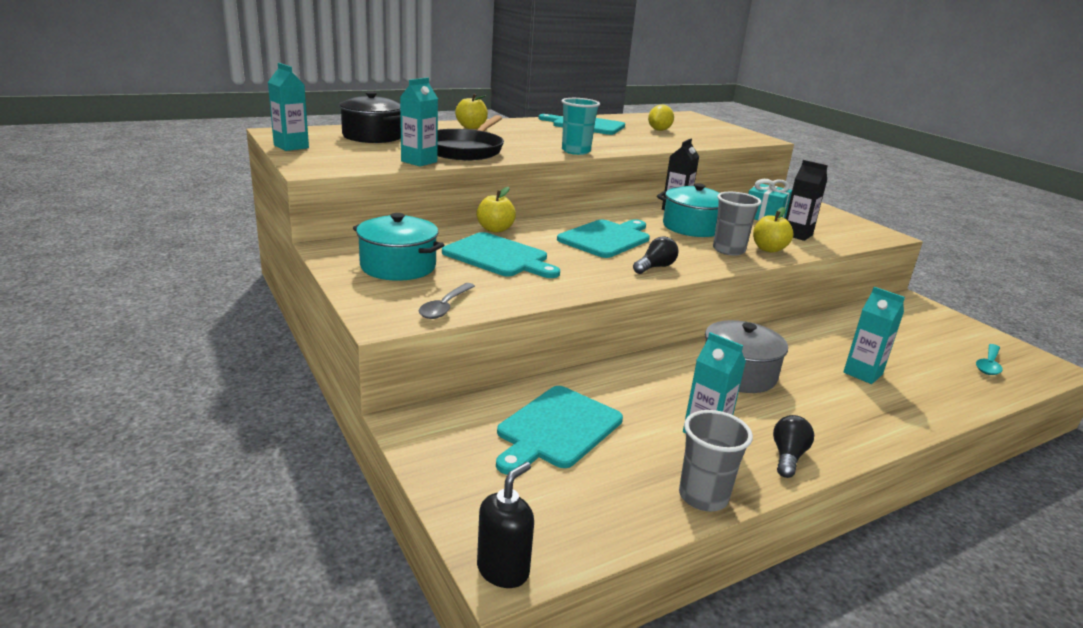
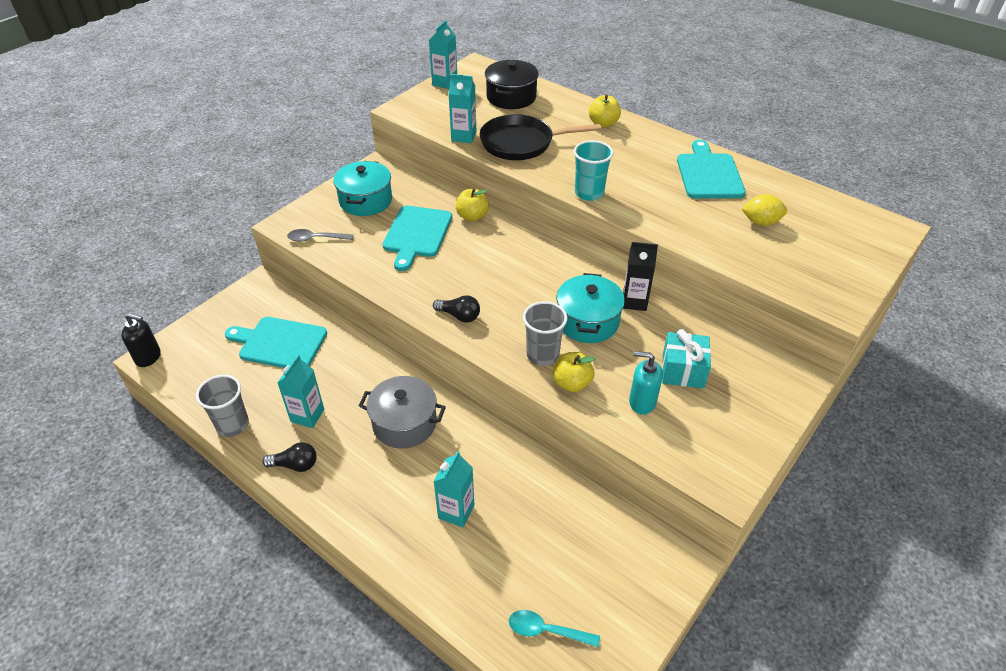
camera: 70 degrees right, 20 degrees up
turquoise cutting board [557,219,650,258] -> none
black carton [786,160,828,241] -> turquoise soap dispenser [629,351,663,415]

